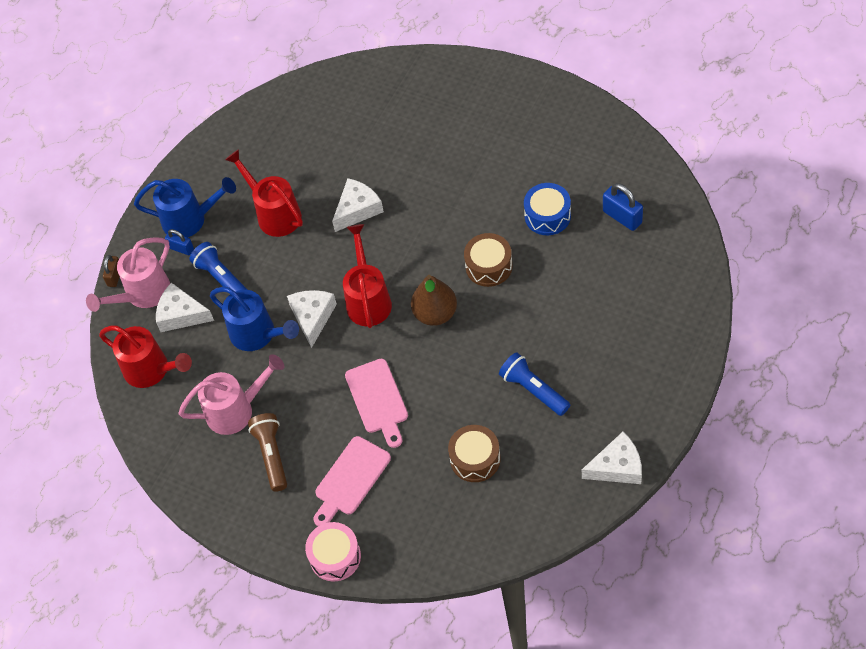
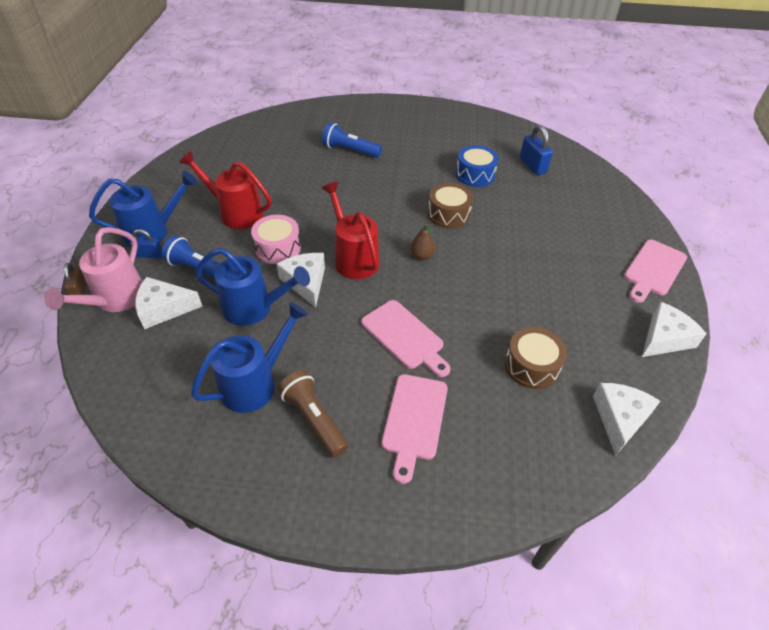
camera: 30 degrees left, 10 degrees down
red watering can [99,325,192,388] -> none
pink watering can [178,354,284,435] -> blue watering can [191,302,308,413]
pink drum [305,522,361,582] -> pink drum moved to [251,215,301,264]
white cheese [332,178,384,232] -> white cheese moved to [593,383,660,456]
brown pear [411,275,457,326] -> brown pear [410,224,436,260], size x0.57
blue flashlight [499,352,570,416] -> blue flashlight moved to [322,122,382,158]
blue padlock [603,183,643,231] -> blue padlock turned 45 degrees clockwise [520,125,553,175]
none -> pink cutting board [624,240,687,303]

